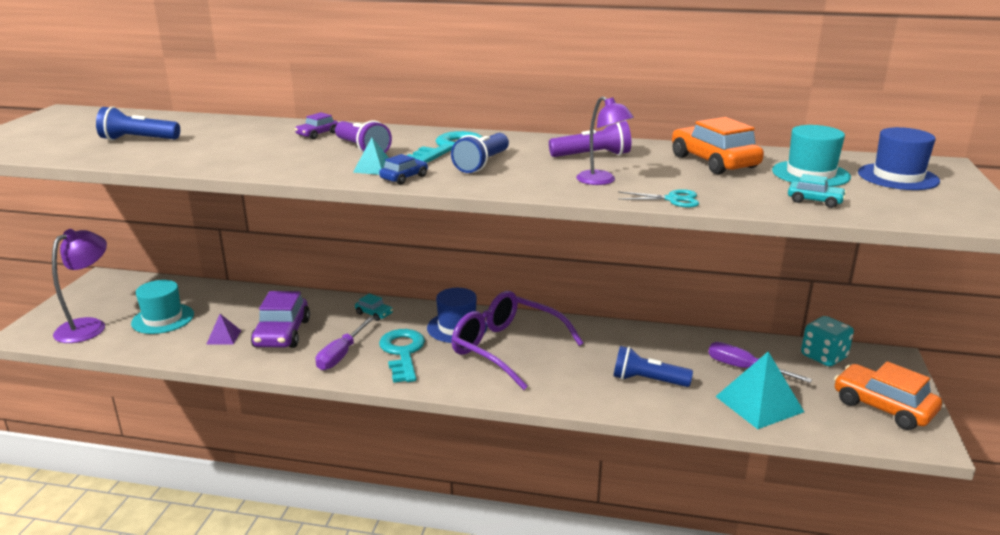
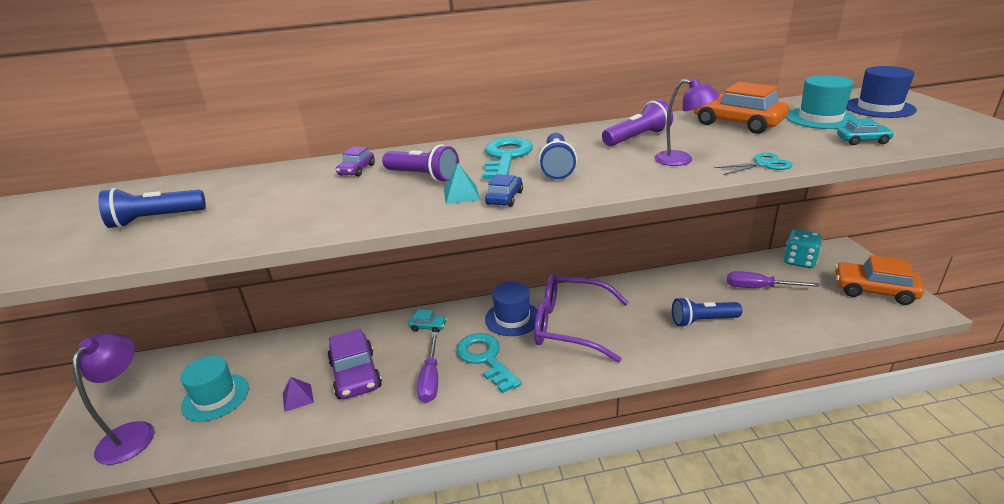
camera: 20 degrees left, 5 degrees up
turquoise pyramid [715,352,804,429] -> none

